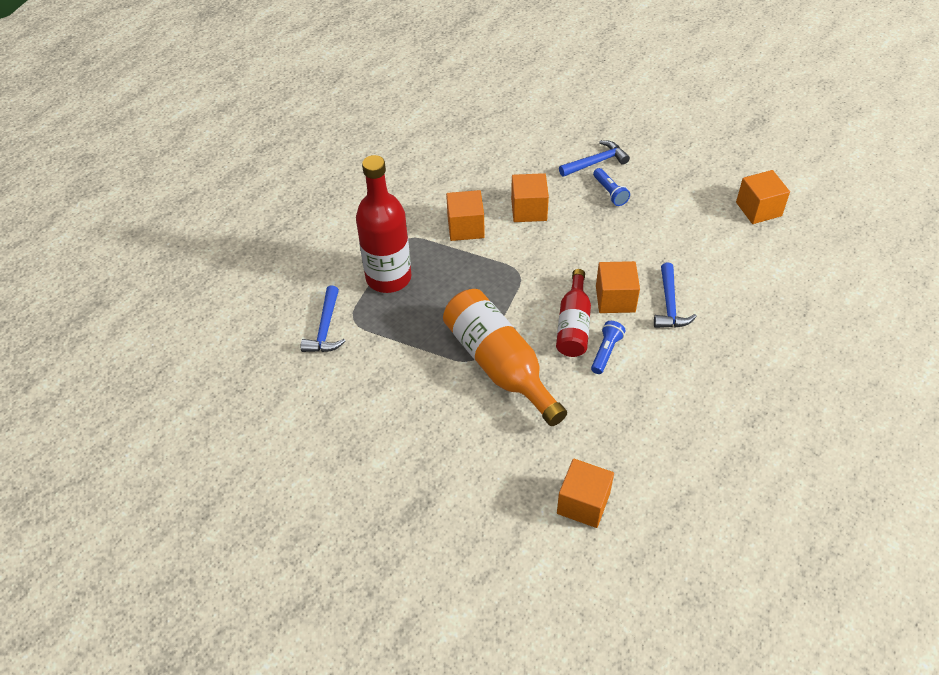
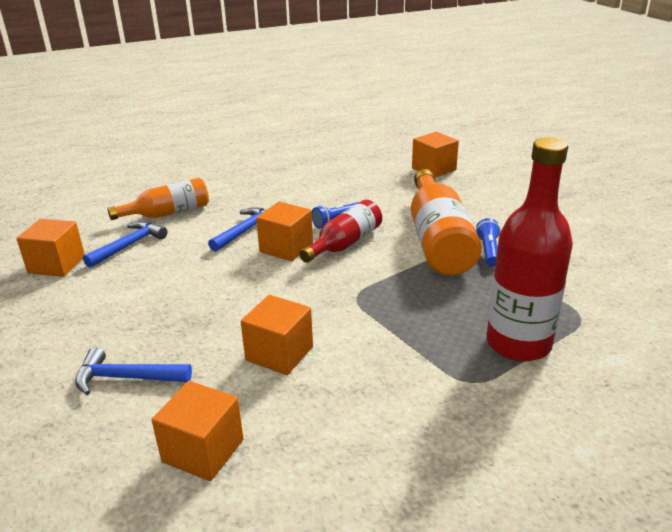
camera: 150 degrees left, 20 degrees down
blue hammer [301,285,346,352] -> blue hammer moved to [83,221,167,268]
orange cube [446,190,485,241] -> orange cube moved to [152,381,244,481]
blue flashlight [593,168,630,206] -> blue flashlight moved to [476,218,501,267]
none -> orange bottle [107,178,209,220]

